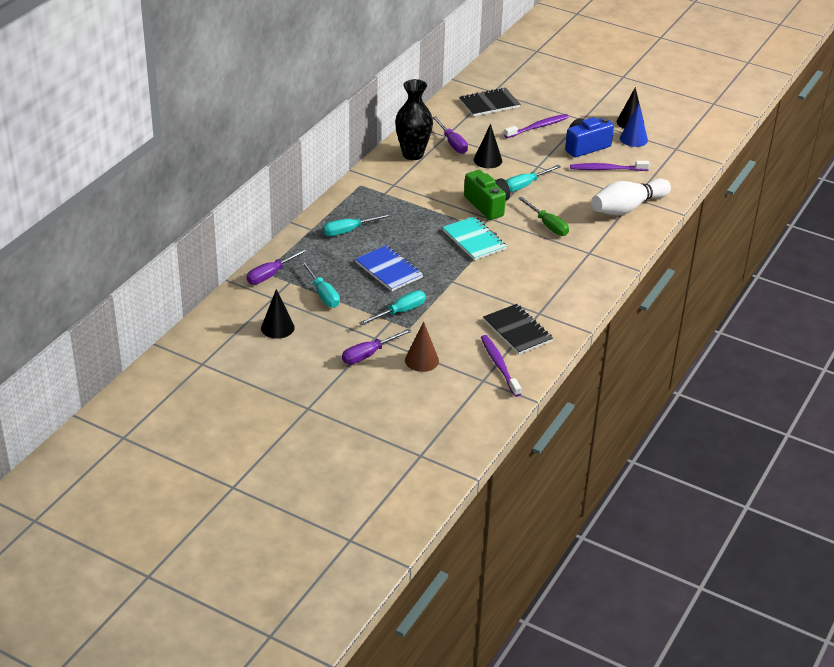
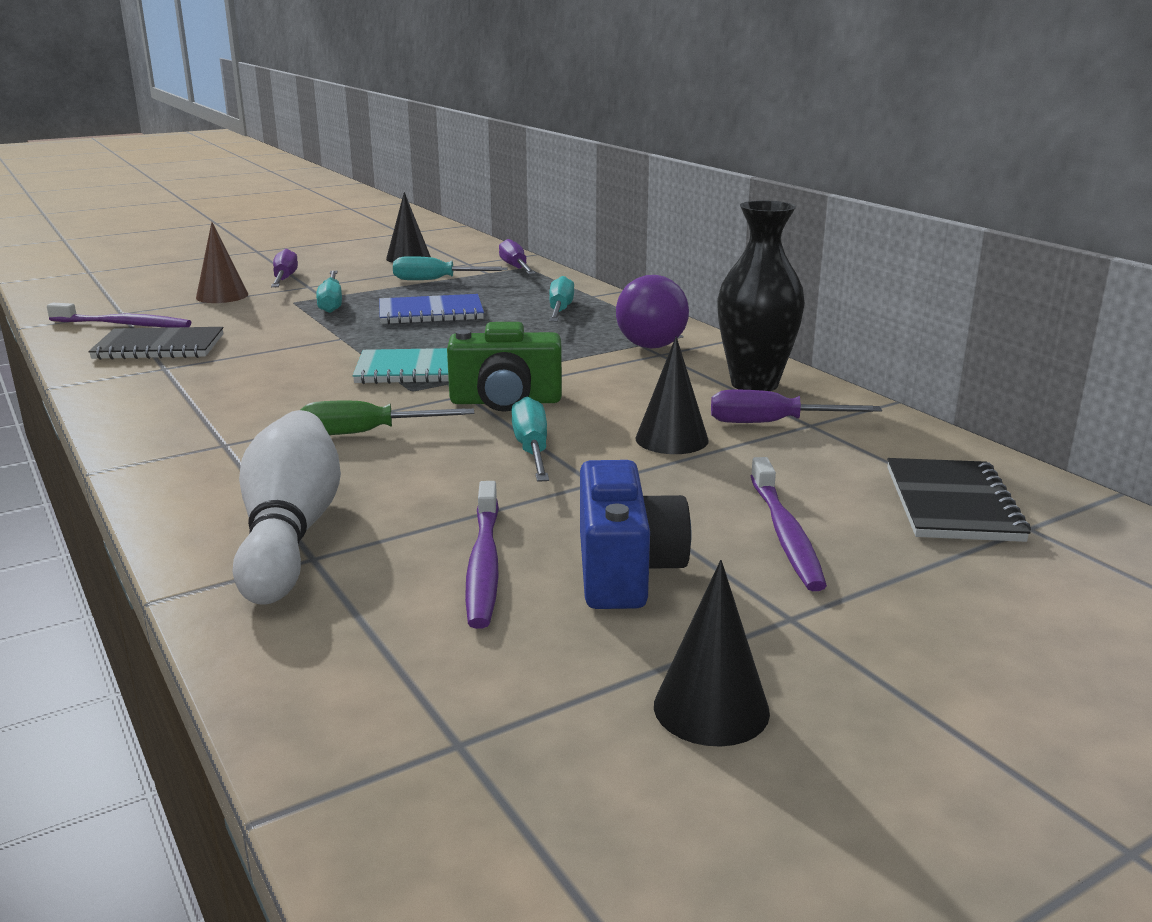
camera: 120 degrees right, 15 degrees down
purple toothbrush [570,161,649,171] -> purple toothbrush turned 150 degrees clockwise [465,481,499,629]
blue cone [620,104,648,147] -> none
none -> purple ball [616,275,689,348]

